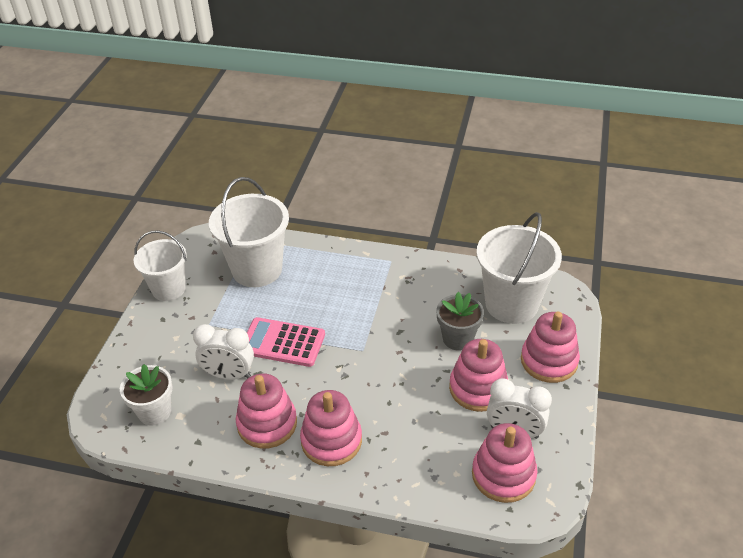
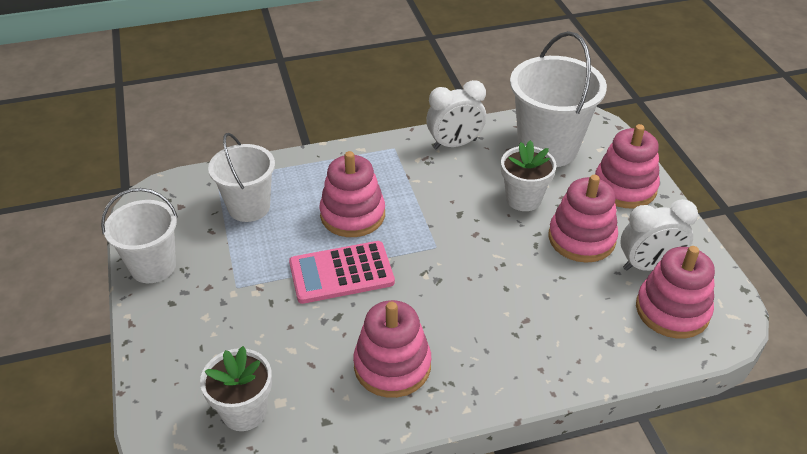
camera: 30 degrees left, 0 degrees up
white clock [193,324,254,380] -> white clock moved to [426,80,486,150]
white bucket [209,177,289,287] -> white bucket [208,133,275,222], size x0.65
pink stacking toy [300,390,362,466] -> pink stacking toy moved to [319,151,385,237]
grey flower pot [437,292,484,351] -> white flower pot [501,140,557,211]

